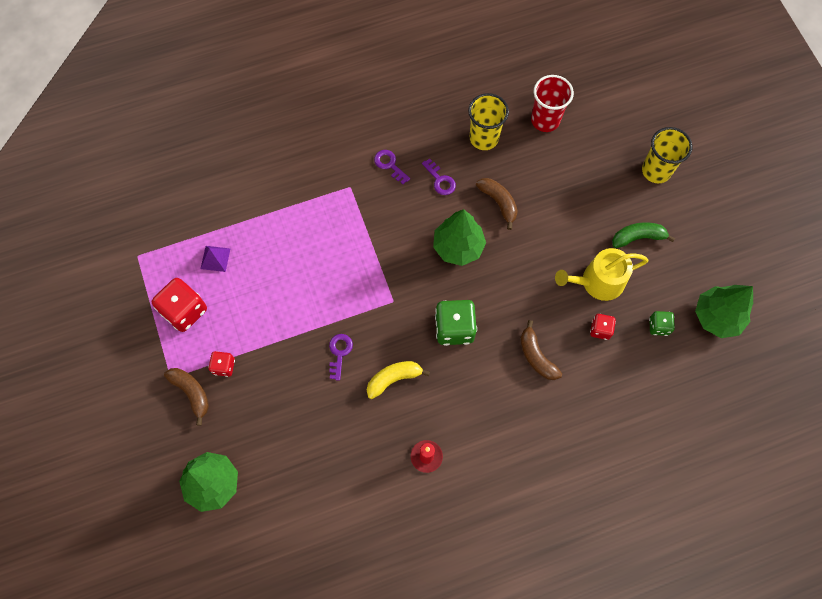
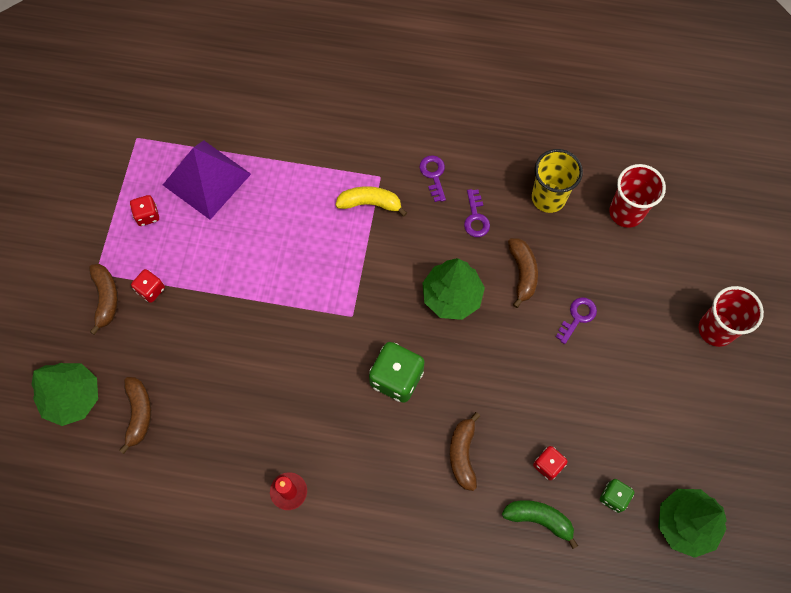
camera: 30 degrees right, 0 degrees up
red dice [152,278,207,332] -> red dice [130,195,159,226], size x0.55
purple pyramid [201,246,230,272] -> purple pyramid [163,140,251,220], size x2.21
purple key [329,334,353,381] -> purple key moved to [556,297,597,344]
yellow banana [367,361,430,399] -> yellow banana moved to [335,186,407,216]
yellow watering can [555,248,649,301] -> none
green banana [612,222,675,248] -> green banana moved to [502,500,578,549]
yellow cup [642,127,692,183] -> red cup [699,286,764,347]
none -> brown banana [119,377,151,454]

